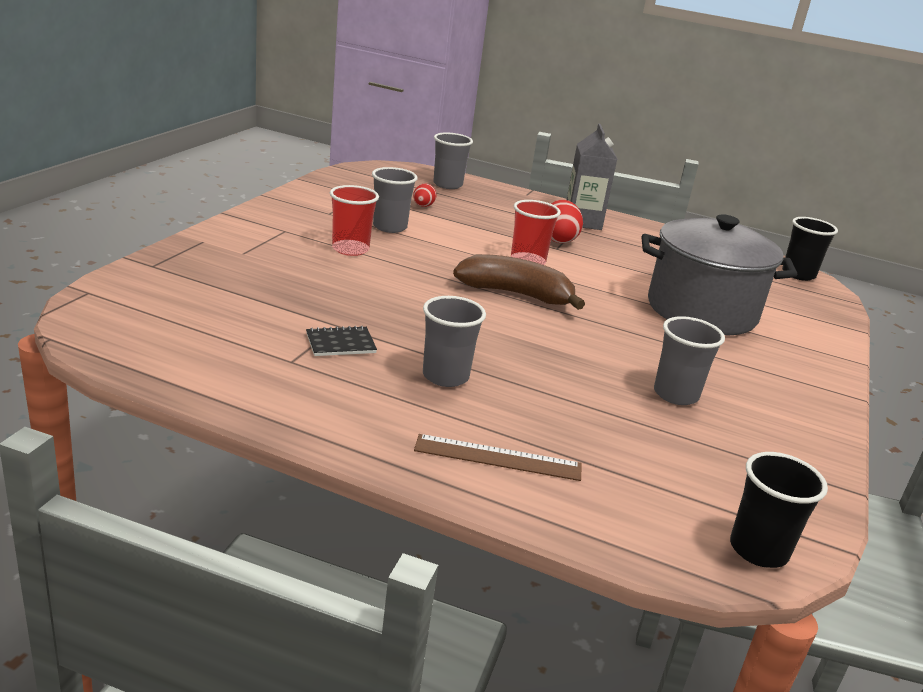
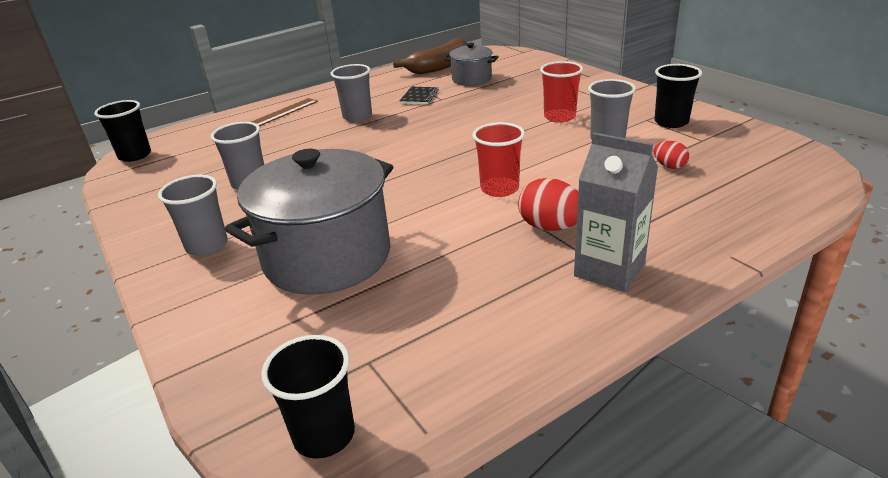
camera: 130 degrees right, 5 degrees up
grey cup [433,132,473,189] -> grey cup moved to [158,175,228,256]
brown banana [453,254,585,310] -> brown banana moved to [393,38,467,74]
none -> grey pot [444,43,499,86]
none -> black cup [654,64,702,128]

